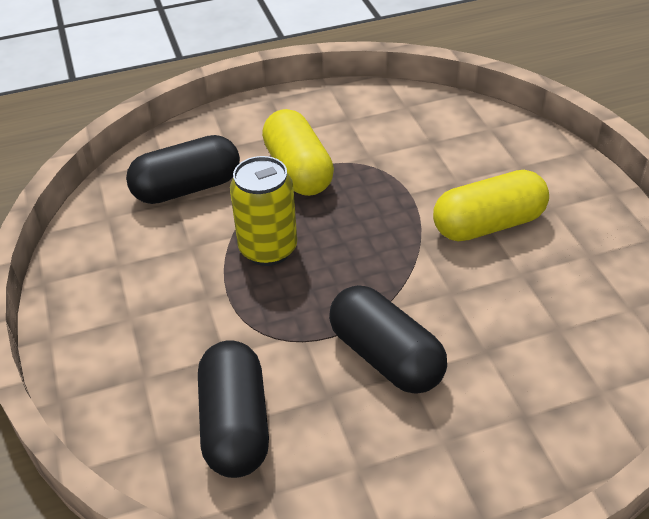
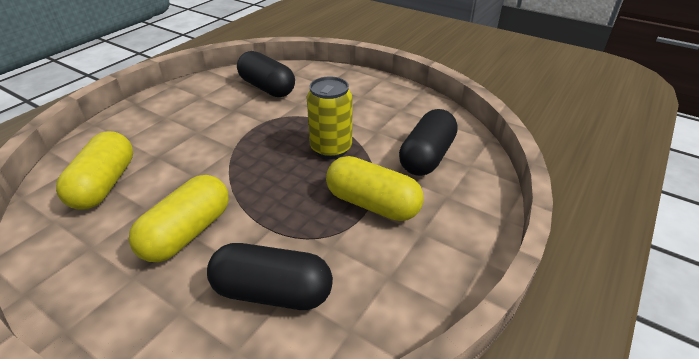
camera: 140 degrees right, 5 degrees down
black capsule [329,285,447,394] -> black capsule moved to [207,243,333,310]
none -> yellow capsule [56,131,133,210]

